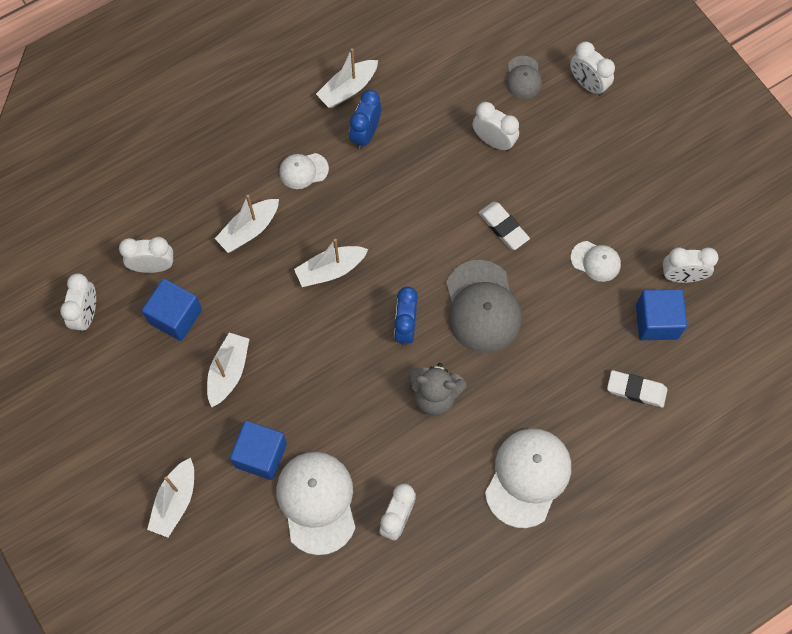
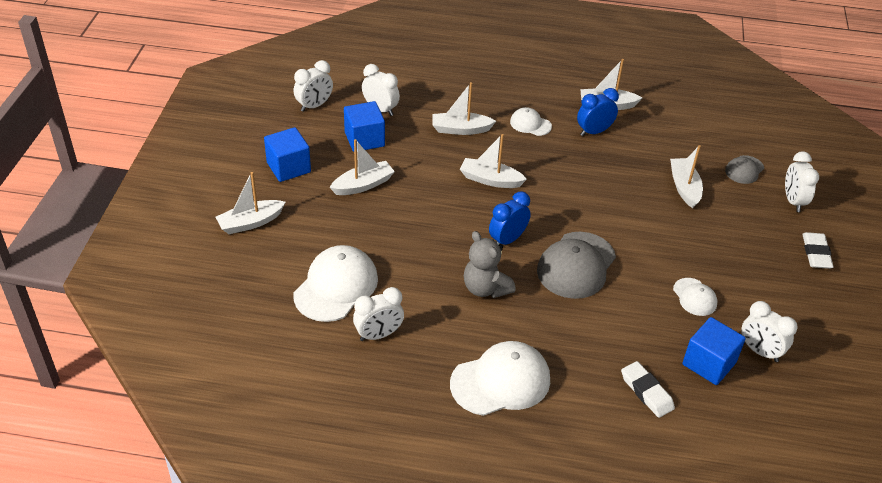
camera: 40 degrees right, 25 degrees down
blue cube [230,420,287,480] -> blue cube moved to [264,127,311,182]
white clock [473,102,519,151] -> white boat [670,145,703,208]
white eraser [478,202,530,250] -> white eraser moved to [802,232,834,269]

